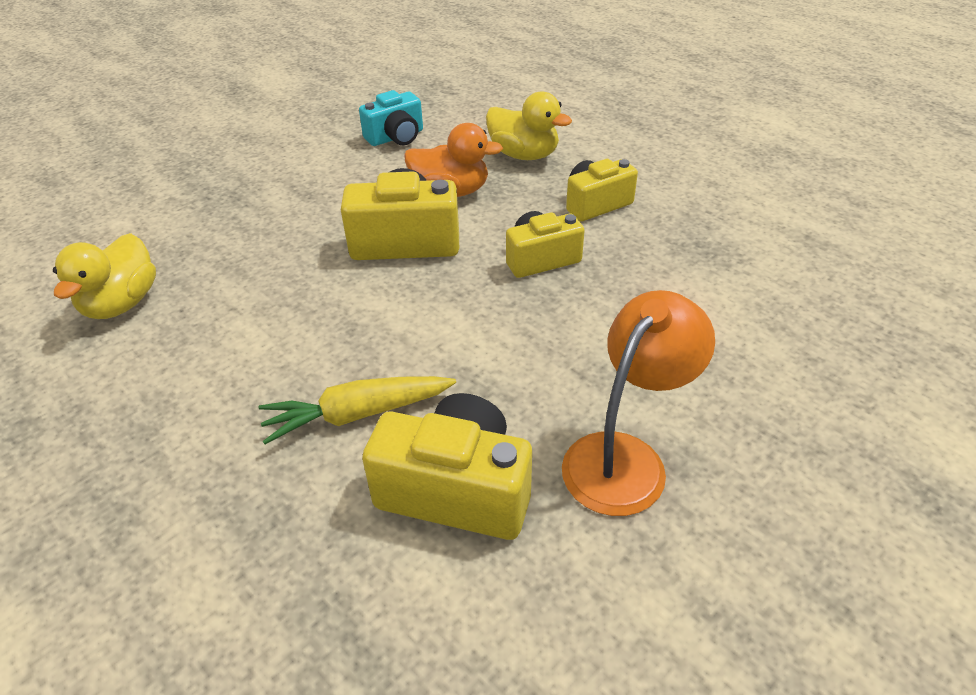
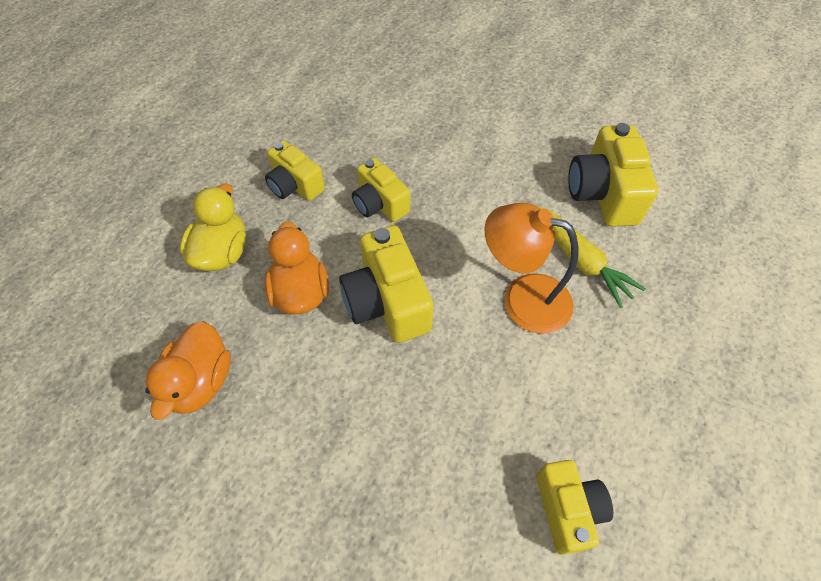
camera: 110 degrees left, 15 degrees up
yellow duck [53,233,156,319] -> yellow camera [536,460,613,555]
turquoise camera [359,90,423,146] -> orange duck [145,321,231,420]
orange lamp [562,290,715,516] -> orange lamp moved to [485,203,578,334]

